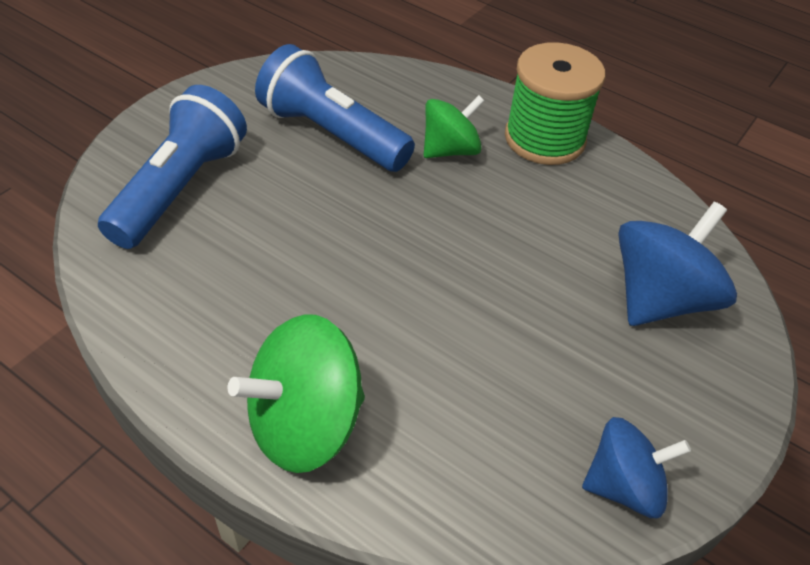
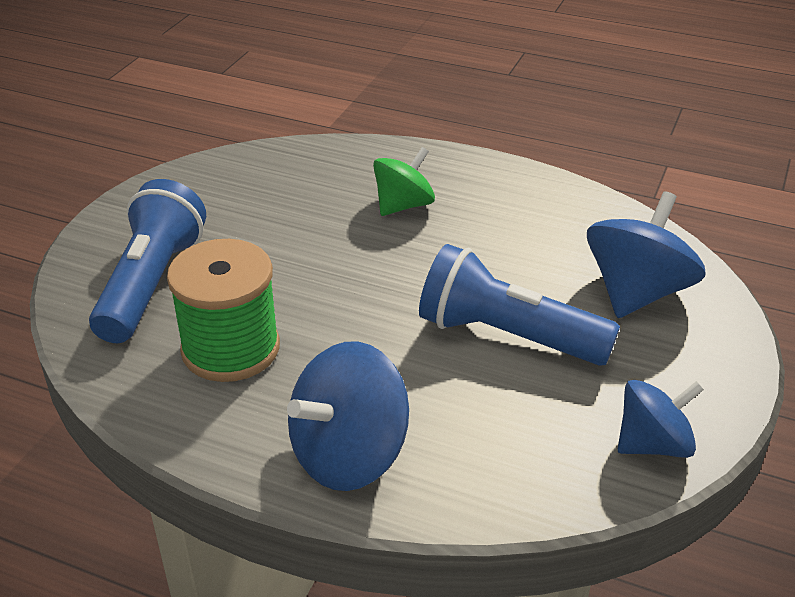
camera: 10 degrees left, 10 degrees down
green spinning top [227,314,365,473] -> blue spinning top [287,341,409,491]
blue flashlight [255,44,415,172] -> blue flashlight moved to [419,244,620,366]
green spool [505,42,605,165] -> green spool moved to [167,239,280,382]

